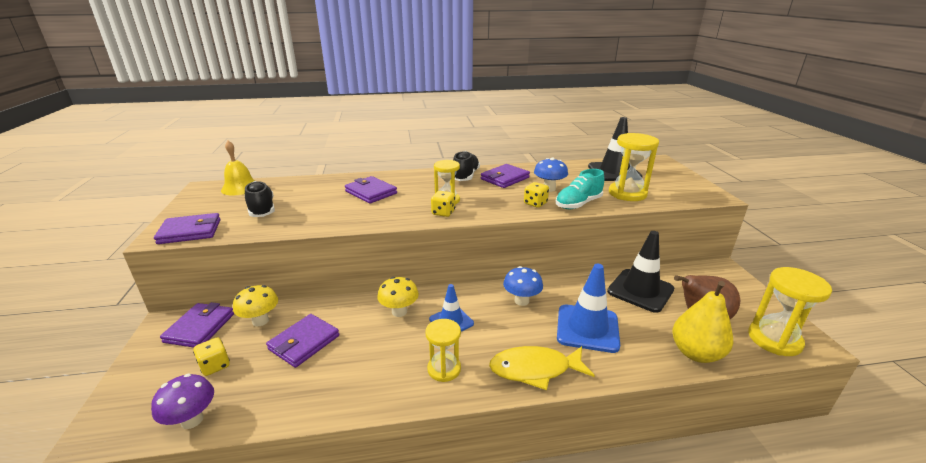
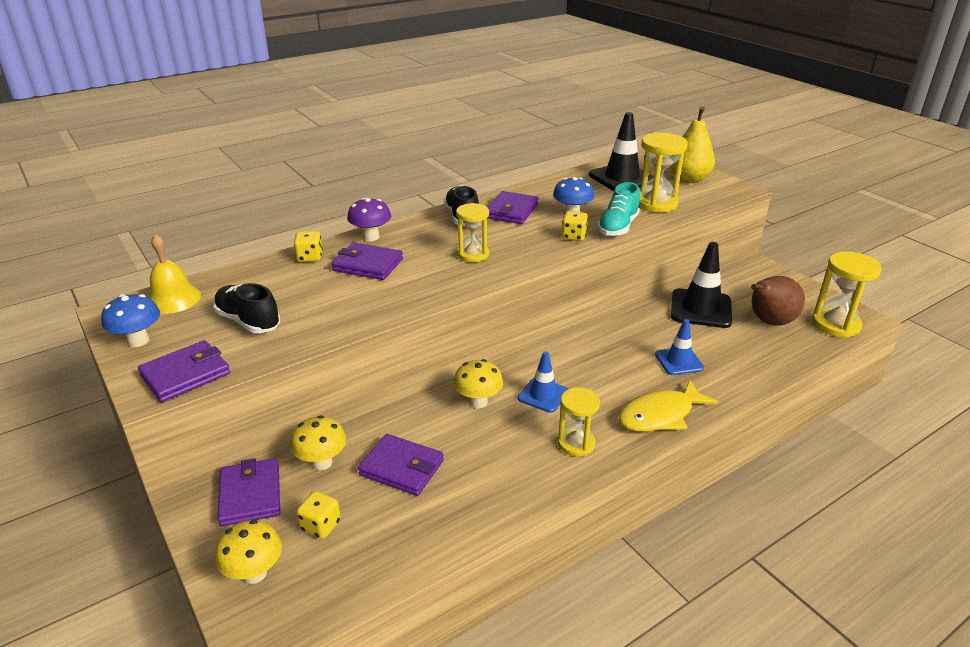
camera: 25 degrees left, 5 degrees up
purple mushroom [151,373,214,429] -> purple mushroom moved to [347,198,391,241]
purple wallet [266,314,339,368] -> purple wallet turned 75 degrees counterclockwise [358,434,444,496]
yellow dice [431,191,455,217] -> yellow dice moved to [294,231,323,262]
blue mushroom [503,266,543,306] -> blue mushroom moved to [101,294,160,347]
blue traffic cone [557,264,620,353] -> blue traffic cone [655,319,704,375], size x0.61
yellow pear [672,281,733,363] -> yellow pear moved to [670,107,715,183]
none -> yellow mushroom [215,520,282,584]

